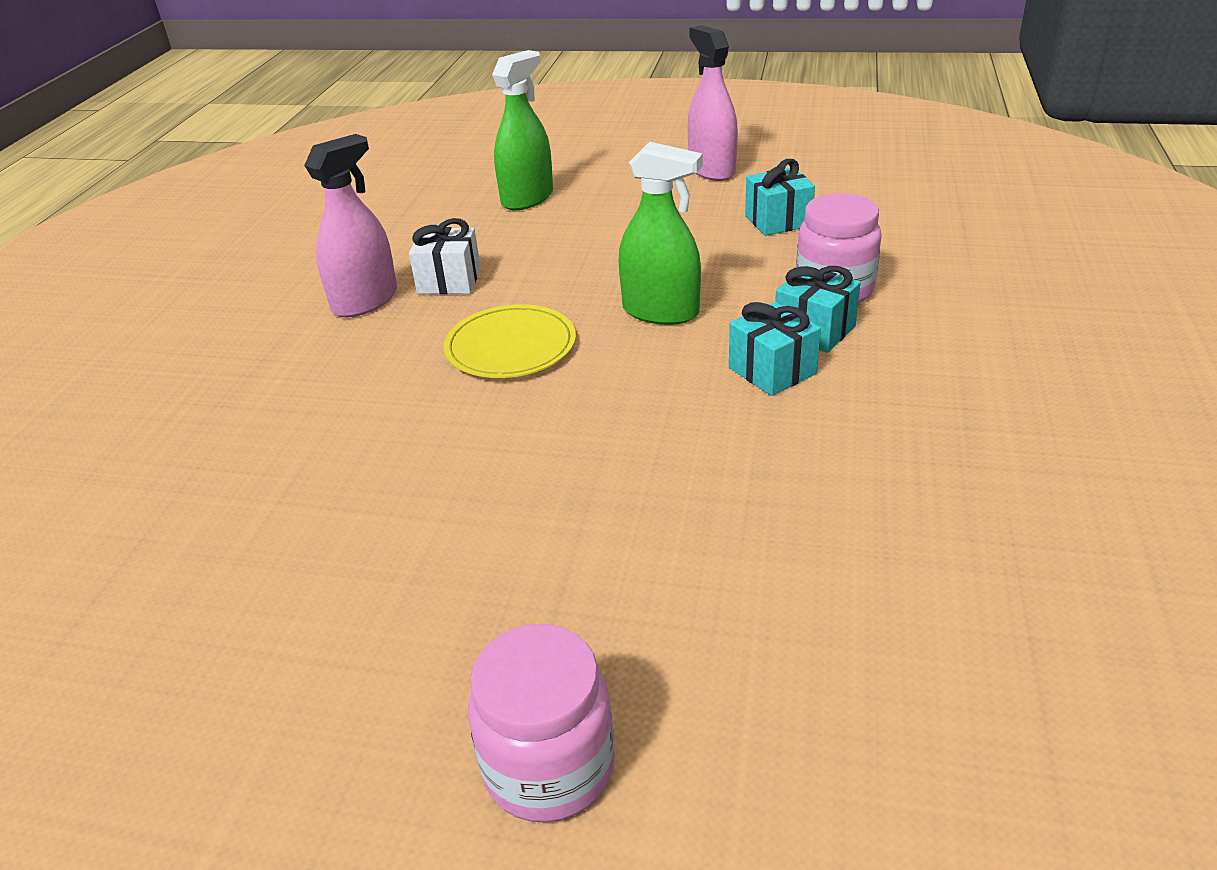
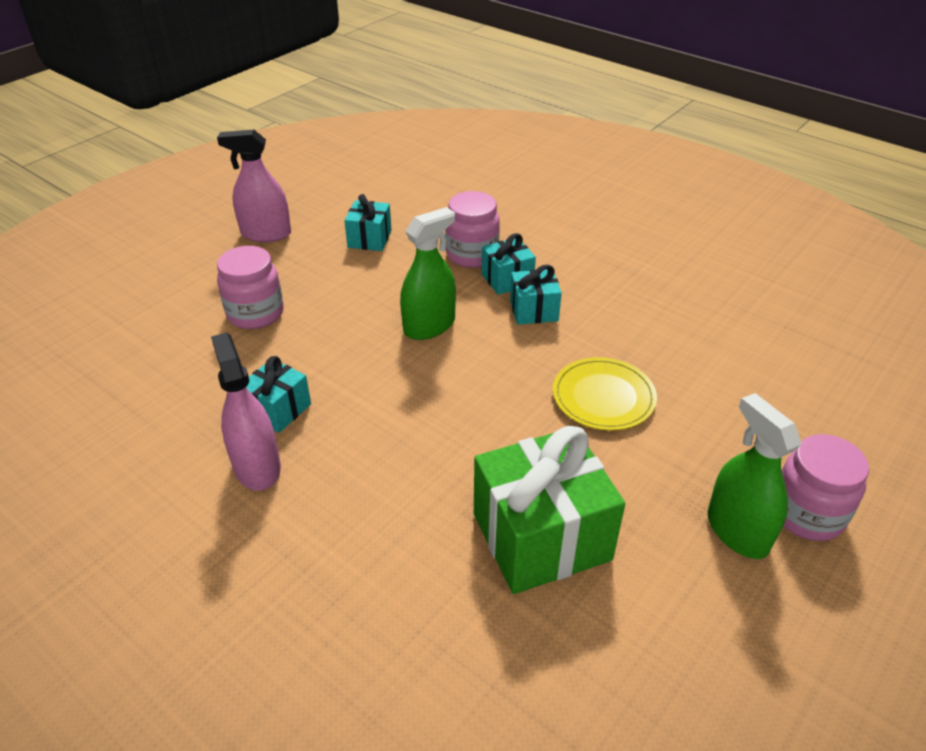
camera: 65 degrees left, 5 degrees up
white gift [409,218,481,294] -> turquoise gift [246,356,311,433]
yellow plate [444,304,576,378] -> yellow plate moved to [553,357,657,430]
green spray bottle [492,50,553,210] -> green spray bottle moved to [708,393,801,559]
none -> pink jar [217,246,283,329]
none -> green gift [474,426,625,594]

